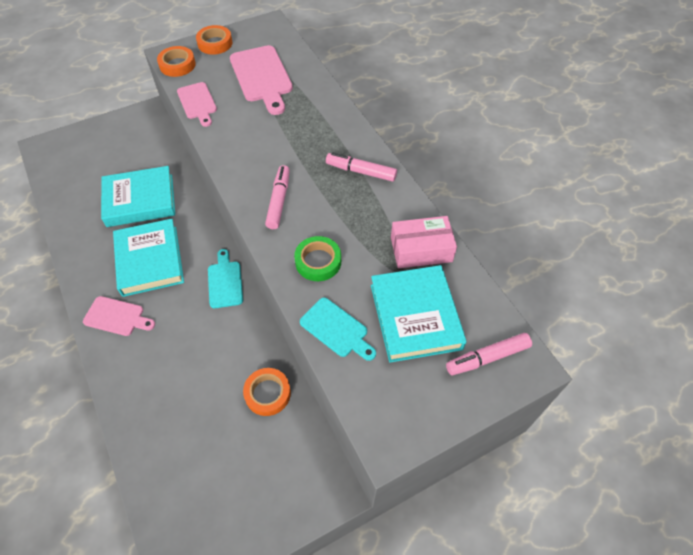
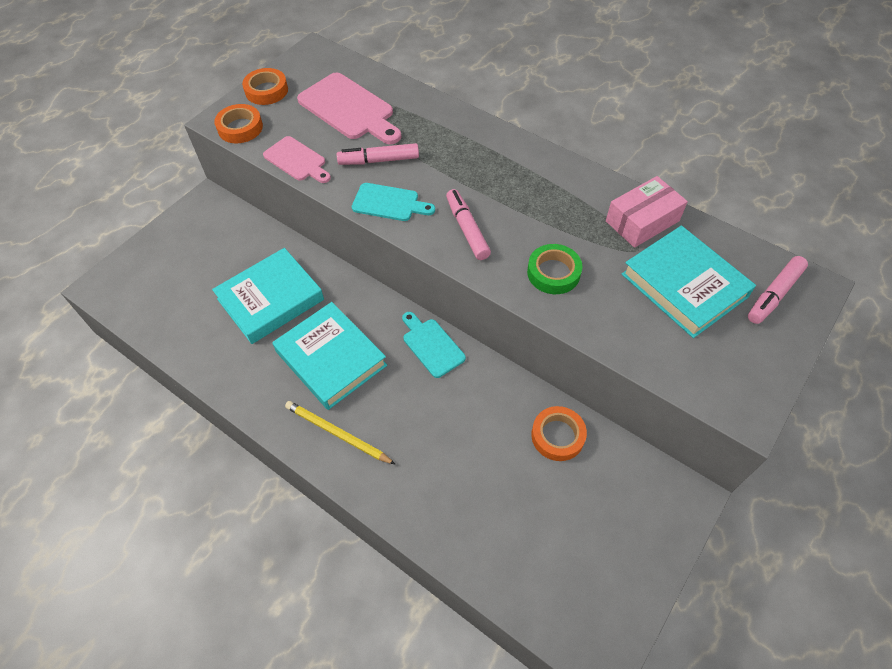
camera: 25 degrees left, 0 degrees up
pink cutting board [83,296,155,336] -> yellow pencil [285,401,396,465]
turquoise cutting board [300,297,376,361] -> turquoise cutting board moved to [352,183,435,221]
pink marker [326,152,397,182] -> pink marker moved to [337,143,419,165]

